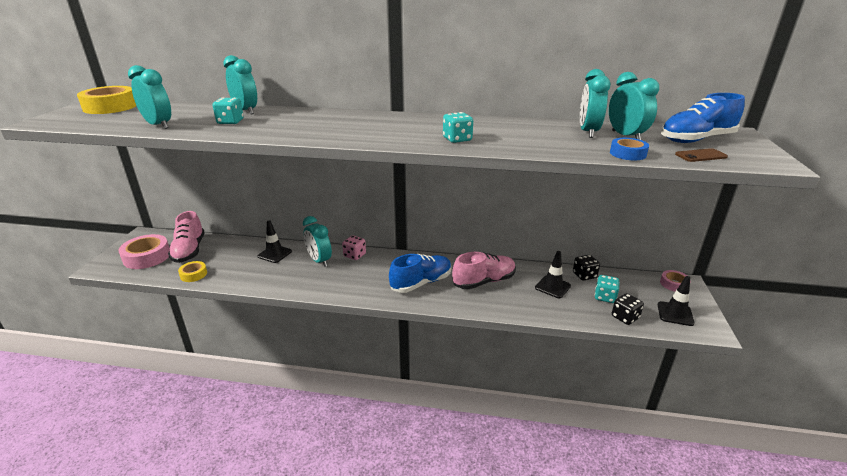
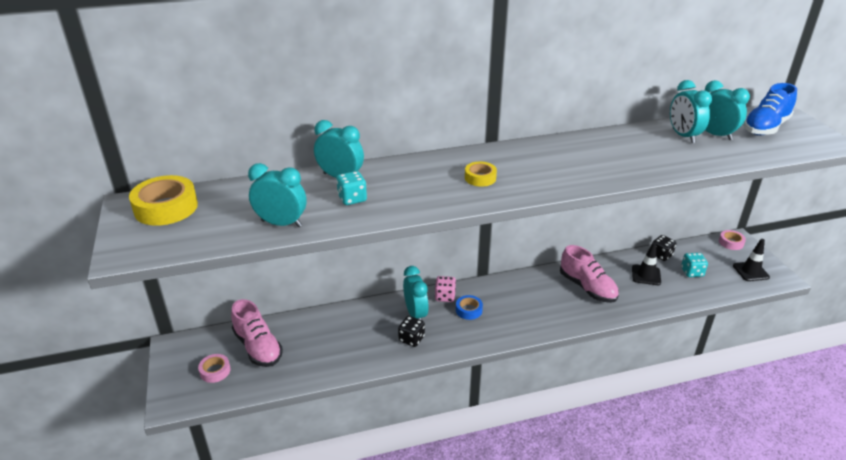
camera: 25 degrees left, 5 degrees up
pink tape [118,234,170,269] -> pink tape [198,354,231,383], size x0.55
yellow tape [178,261,207,282] -> yellow tape moved to [465,162,497,187]
black traffic cone [258,220,292,263] -> none
turquoise clock [303,216,332,267] -> turquoise clock turned 135 degrees counterclockwise [403,266,429,320]
blue shoe [389,254,452,293] -> none
turquoise dice [443,112,473,143] -> none
pink shoe [452,252,516,289] -> pink shoe turned 105 degrees clockwise [560,245,619,303]
blue tape [610,138,649,160] -> blue tape moved to [456,295,483,320]
black dice [612,293,644,325] -> black dice moved to [398,316,425,347]
brown phone [675,148,728,162] -> none

